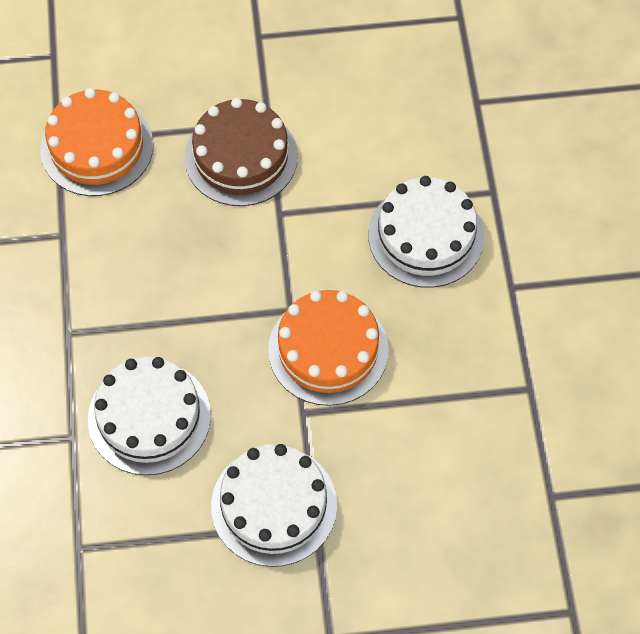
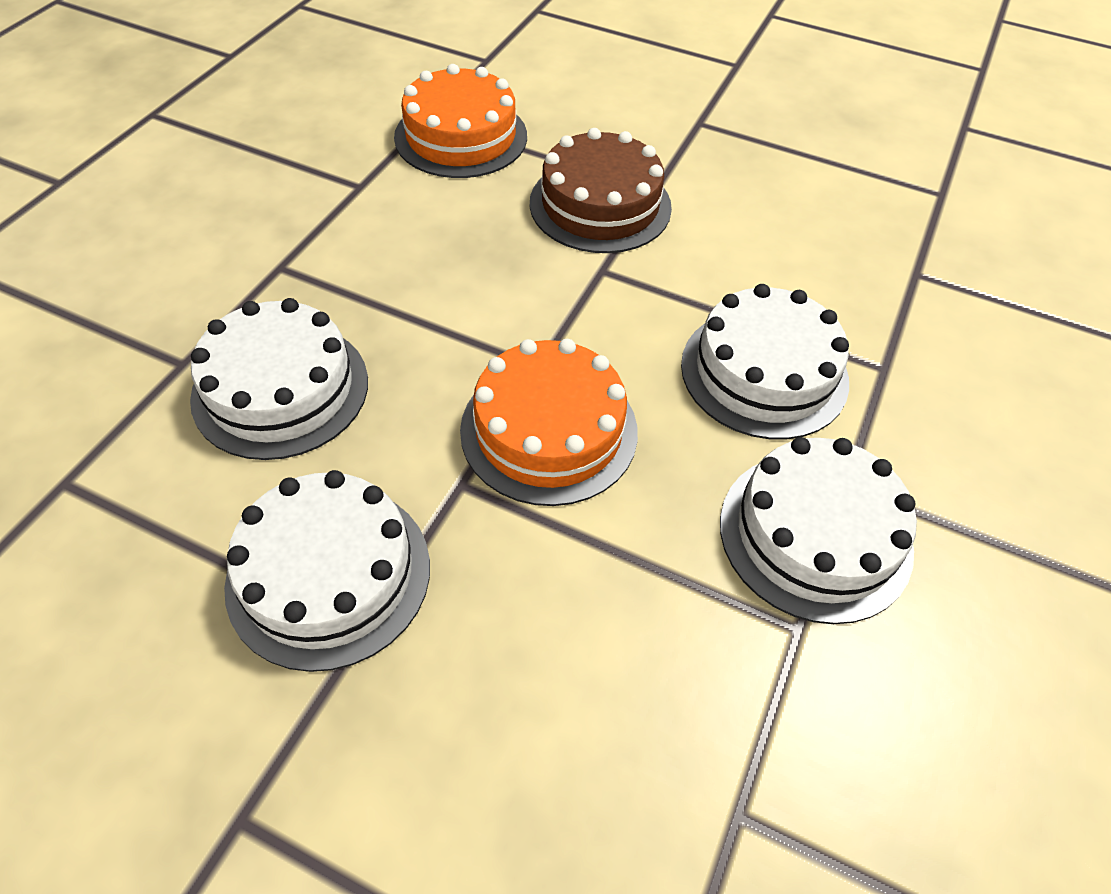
camera: 30 degrees right, 10 degrees down
none -> white cake [720,437,917,624]

